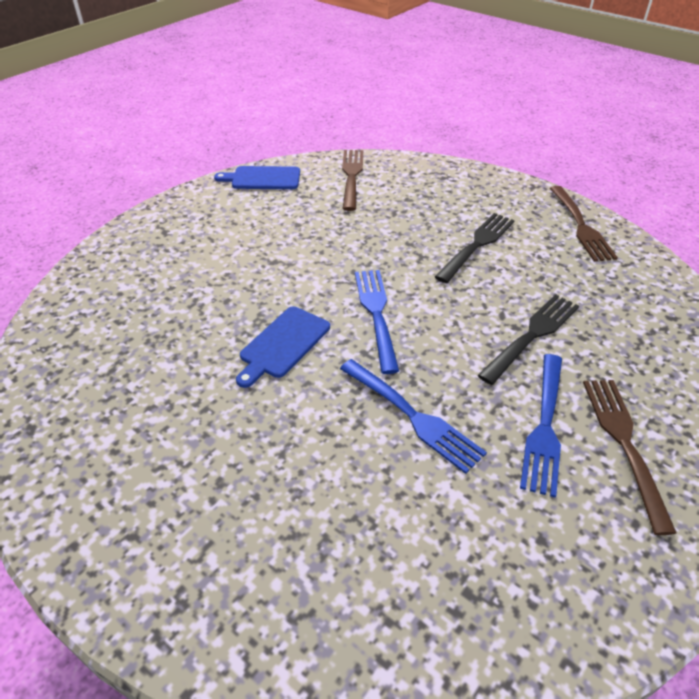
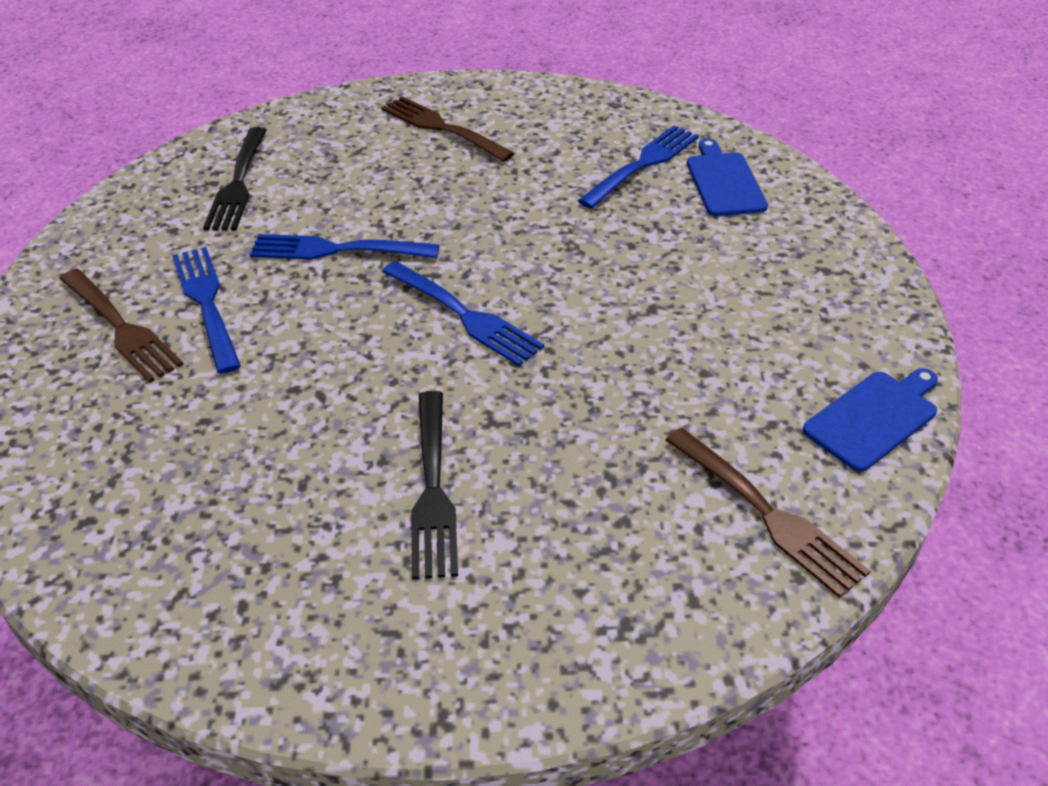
camera: 140 degrees right, 0 degrees up
blue cutting board [236,306,330,388] -> blue cutting board moved to [687,138,768,216]
black fork [478,294,579,385] -> black fork moved to [203,127,267,230]
brown fork [550,186,618,262] -> brown fork moved to [381,96,515,162]
none -> blue fork [578,125,699,209]

